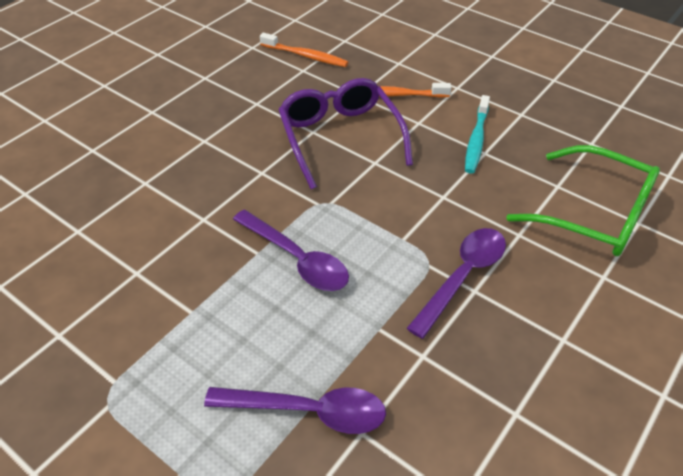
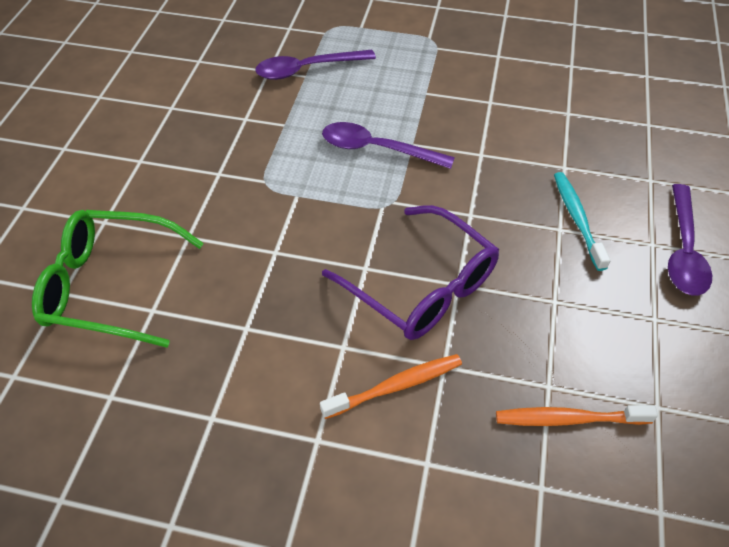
camera: 155 degrees right, 5 degrees up
purple spoon [407,228,506,339] -> purple spoon moved to [668,184,712,296]
turquoise toothbrush [465,95,490,173] -> turquoise toothbrush moved to [554,172,611,271]

